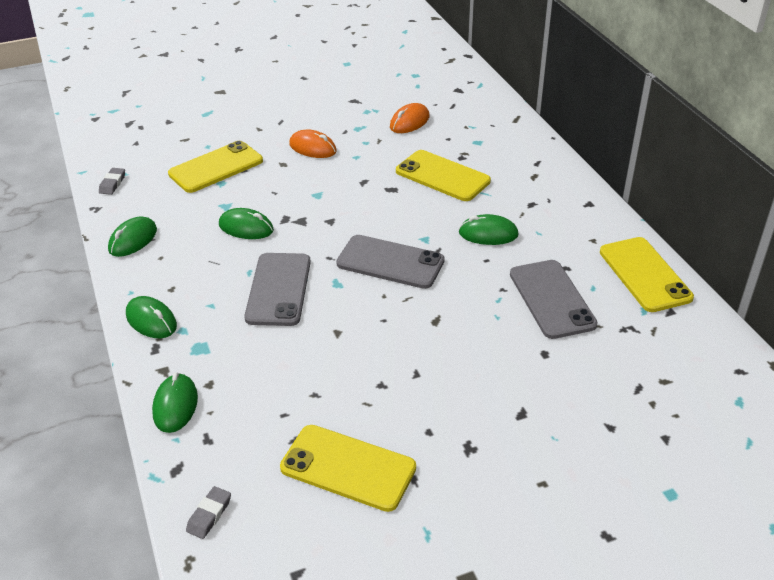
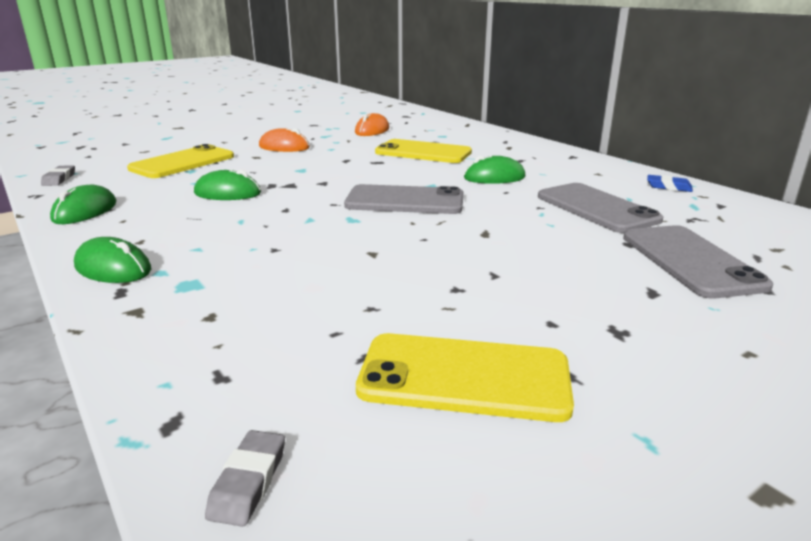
camera: 15 degrees left, 15 degrees down
green mouse [152,372,198,433] -> none
grey phone [244,253,311,326] -> grey phone moved to [623,225,773,298]
yellow phone [600,237,694,312] -> blue eraser [647,175,693,192]

